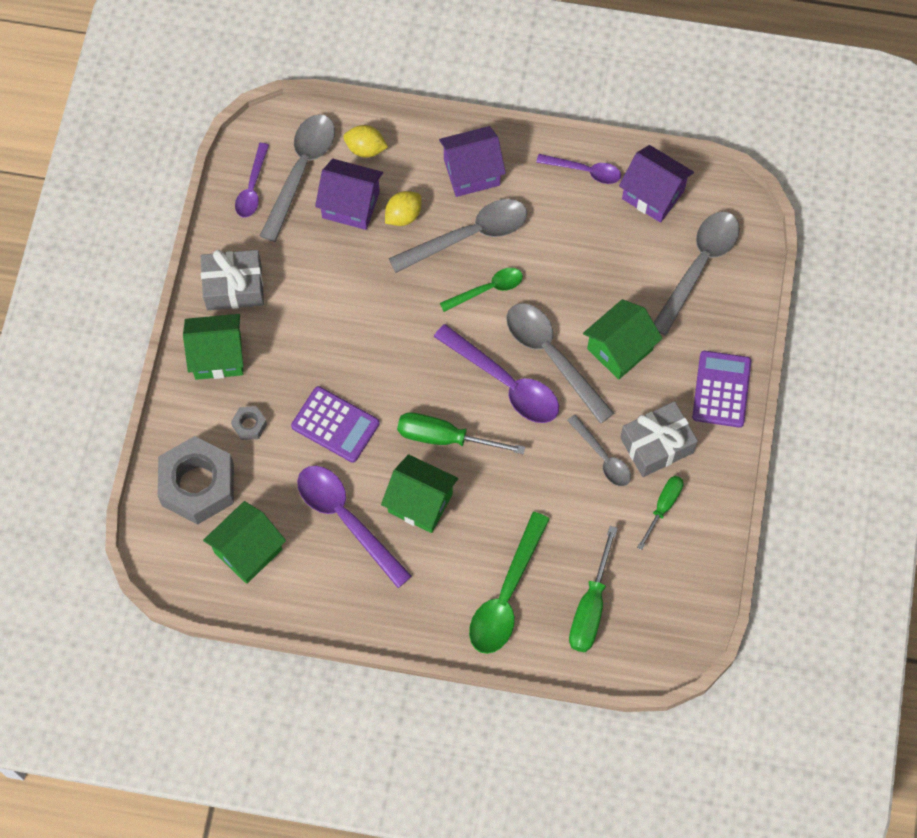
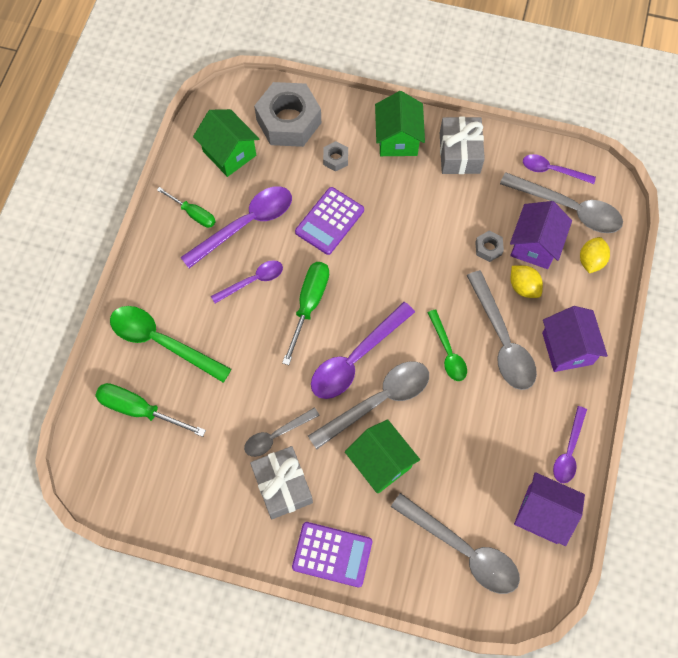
camera: 95 degrees right, 0 degrees up
green house [381,454,458,533] -> purple spoon [211,260,283,303]
purple house [619,145,694,223] -> purple house turned 75 degrees clockwise [514,472,585,546]
green screwdriver [637,476,683,550] -> green screwdriver moved to [157,187,216,228]
none -> grey nut [475,231,504,262]

